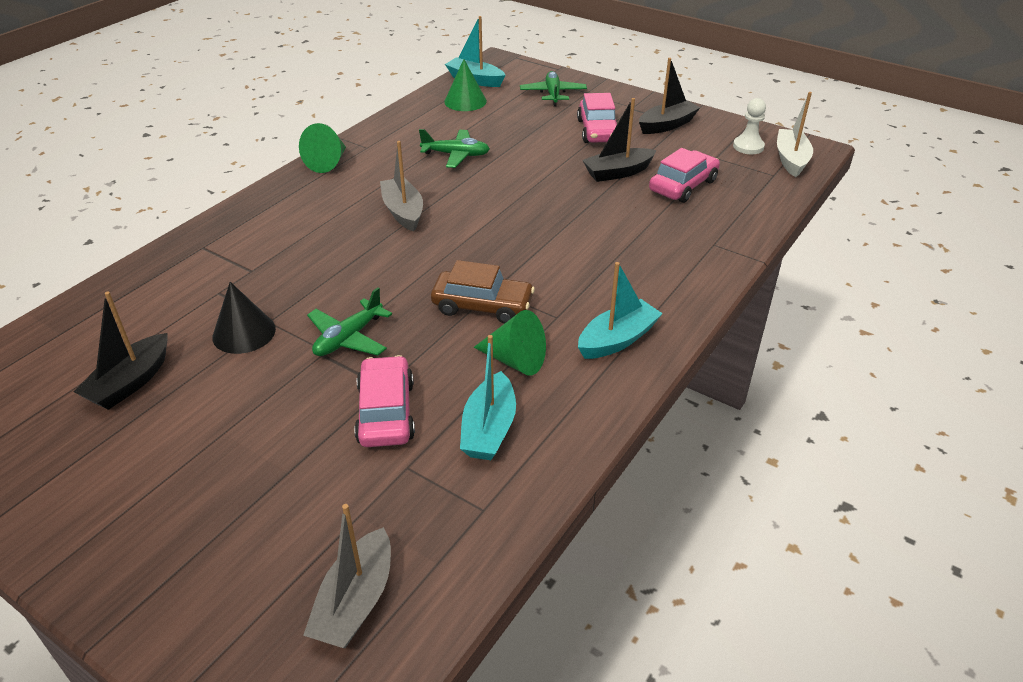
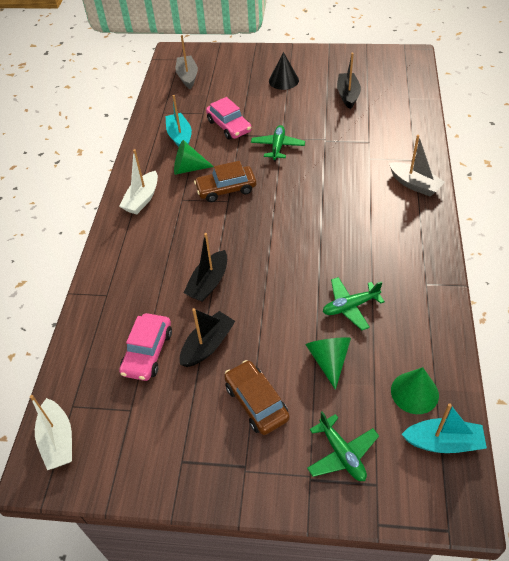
camera: 155 degrees right, 10 degrees up
black cone [212,282,276,354] -> black cone moved to [269,52,299,90]
green cone [299,123,346,173] -> green cone moved to [306,337,351,390]
grey boat [380,141,423,232] -> grey boat moved to [389,135,445,196]
pink car [577,93,617,143] -> brown car [224,360,290,435]
turquoise boat [578,262,663,359] -> white boat [119,149,158,214]
black boat [639,58,700,134] -> black boat moved to [183,233,227,302]
white pawn [733,98,766,154] -> none

